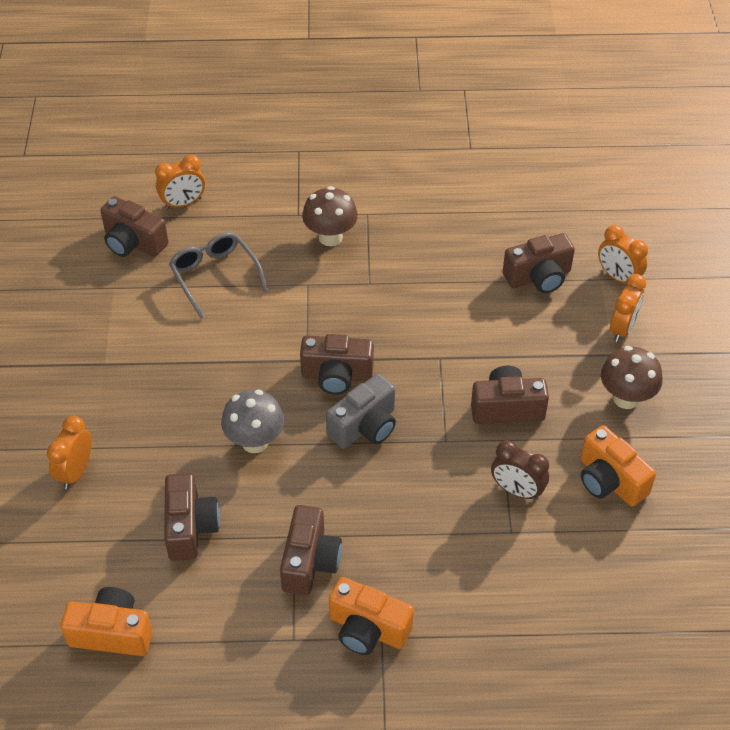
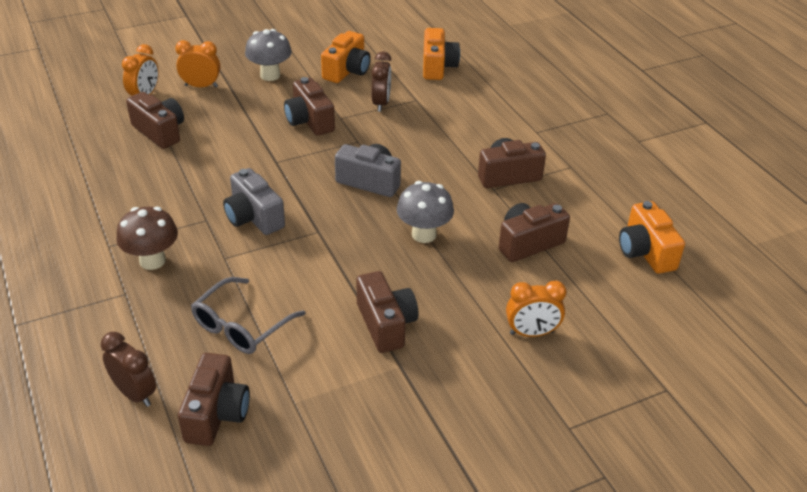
camera: 115 degrees left, 10 degrees down
orange clock [155,155,205,209] -> brown clock [101,332,156,407]
brown camera [300,334,374,395] -> brown camera moved to [356,271,419,353]
orange camera [329,577,414,655] -> orange camera moved to [423,28,460,80]
brown mushroom [601,346,663,409] -> grey mushroom [245,29,292,81]
none -> grey camera [223,168,285,235]

